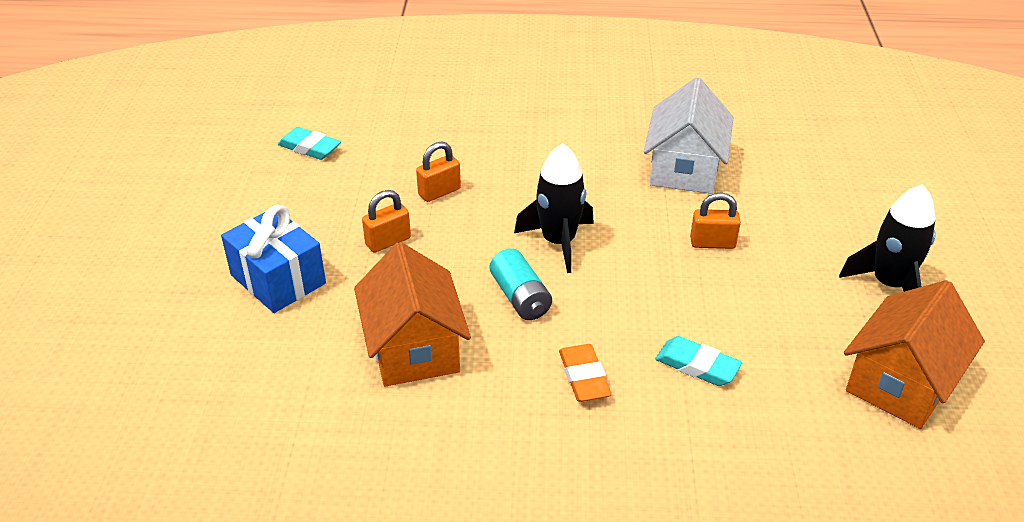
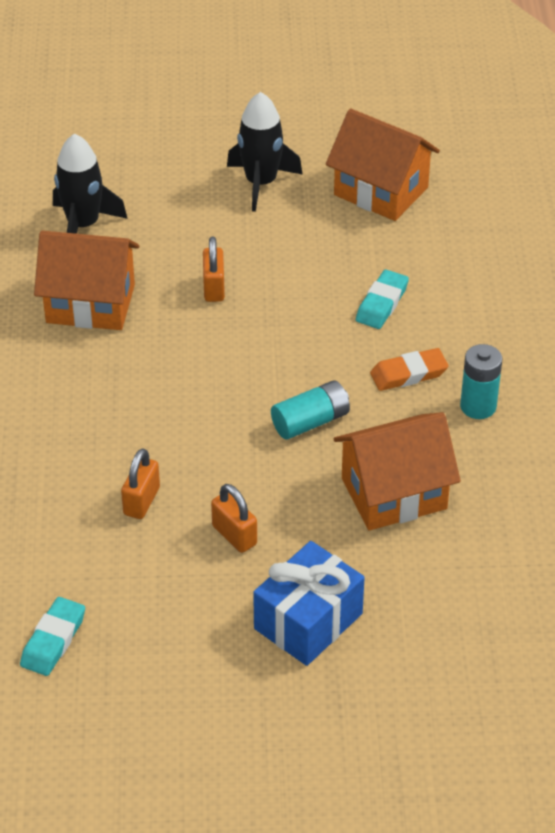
camera: 95 degrees left, 5 degrees up
orange padlock [416,141,461,202] -> orange padlock turned 60 degrees clockwise [121,448,160,519]
black rocket [514,143,594,273] -> black rocket moved to [53,133,128,234]
white house [644,77,734,194] -> orange house [34,231,139,330]
none -> turquoise battery [460,344,502,419]

